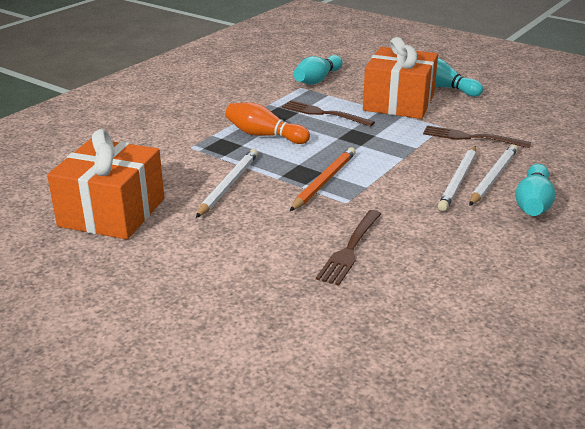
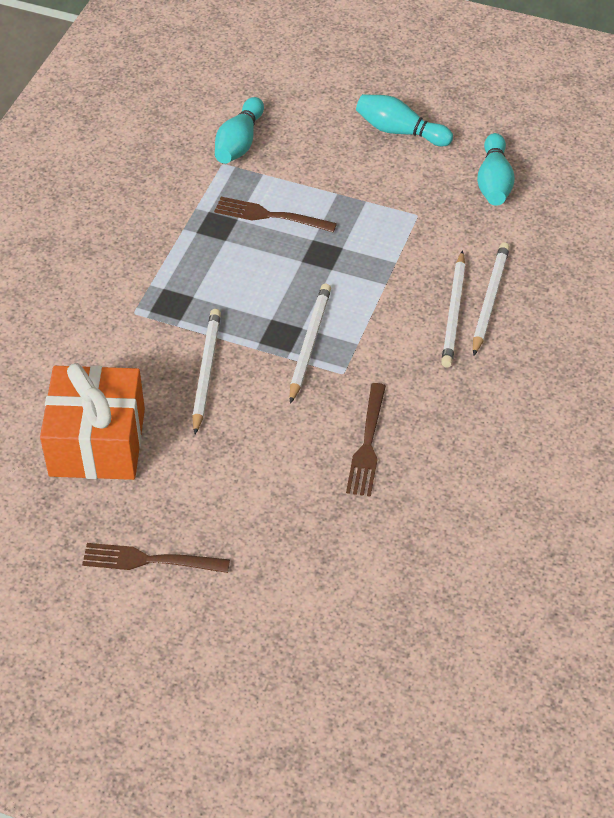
camera: 15 degrees left, 20 degrees up
orange bowling pin [225,102,310,144] -> none
orange pencil [290,147,356,211] -> white pencil [290,284,331,404]
orange gift [363,37,438,119] -> none
brown fork [423,125,531,148] -> brown fork moved to [82,543,230,573]
turquoise bowling pin [515,164,555,216] -> turquoise bowling pin moved to [477,133,515,206]

